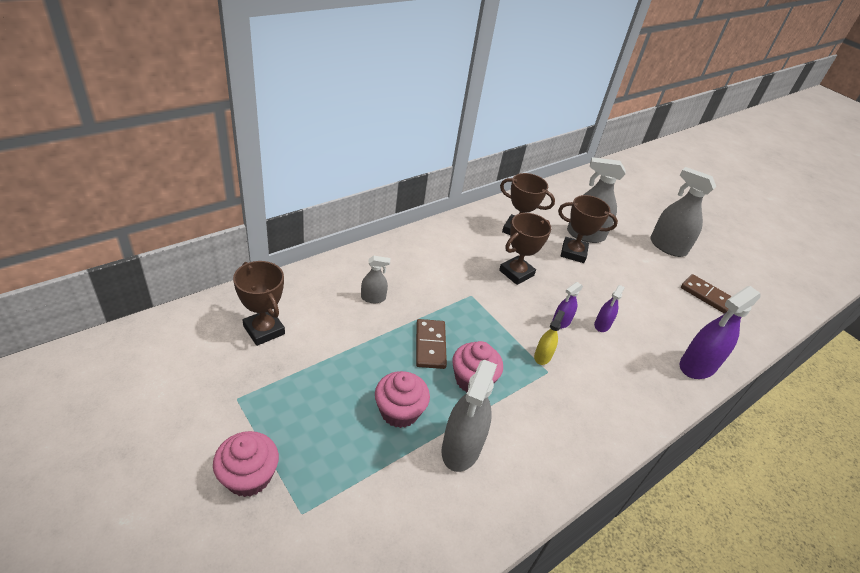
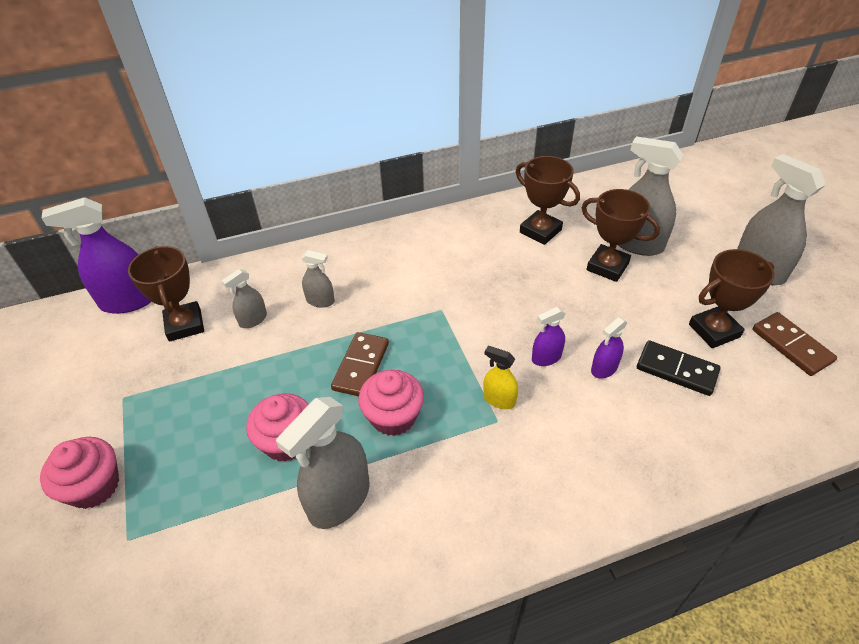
camera: 25 degrees right, 5 degrees up
brown trophy [499,213,551,285] -> brown trophy moved to [689,249,775,348]
yellow spray bottle [534,310,565,365] -> yellow spray bottle turned 105 degrees counterclockwise [483,346,518,409]
purple spray bottle [680,286,761,379] -> purple spray bottle moved to [42,197,151,314]
none -> grey spray bottle [222,269,267,328]
none -> black domino [637,340,721,396]

